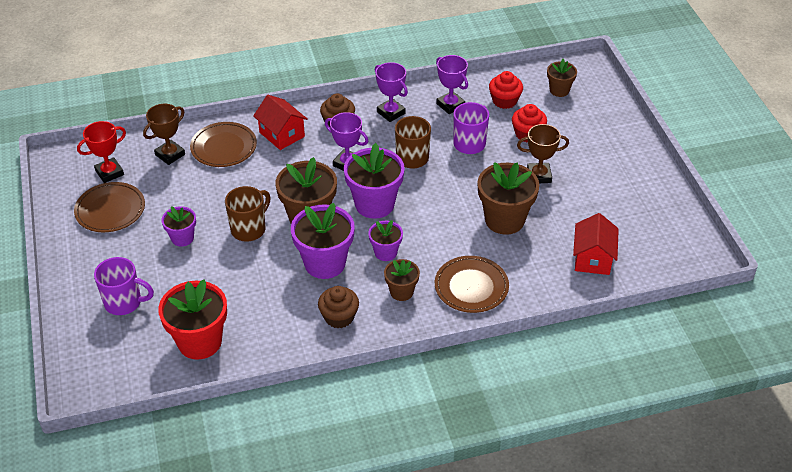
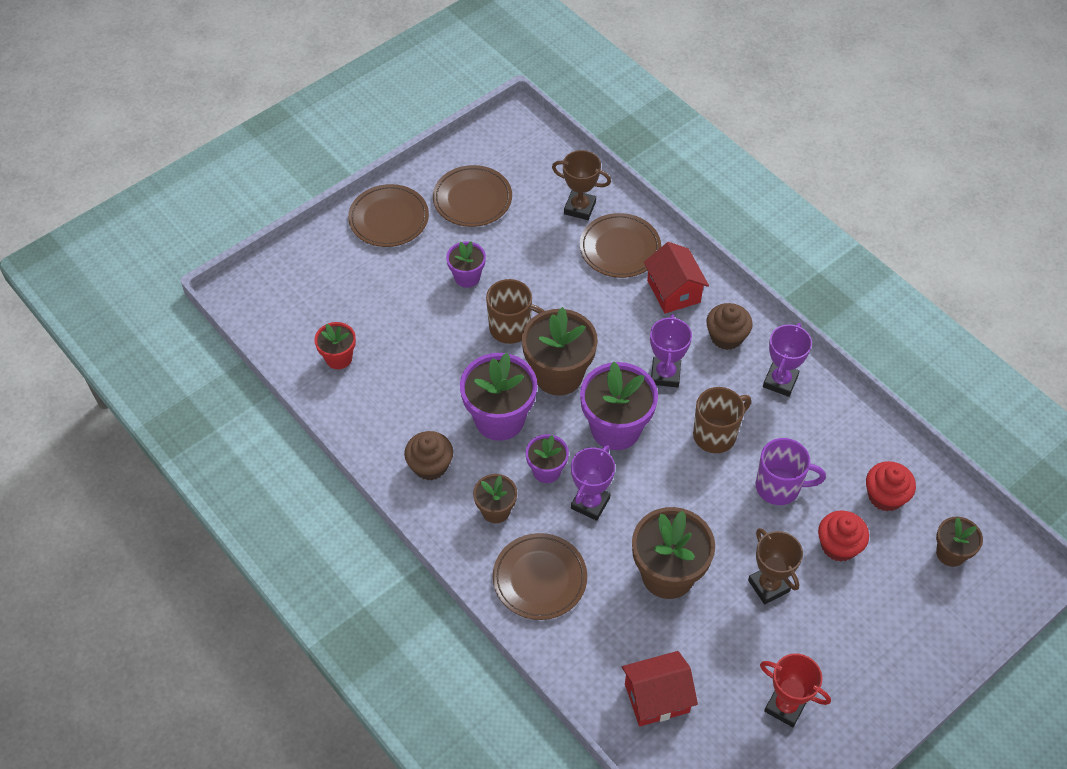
camera: 65 degrees right, 10 degrees up
red trophy [77,121,126,183] -> red trophy moved to [760,654,831,727]
purple mug [94,257,154,315] -> none
red flower pot [158,279,227,360] -> red flower pot [314,322,356,369], size x0.55
red house [253,95,308,150] -> red house turned 45 degrees counterclockwise [644,242,709,313]
purple trophy [436,55,468,114] -> purple trophy moved to [571,445,615,521]
none -> brown plate [348,184,429,247]

